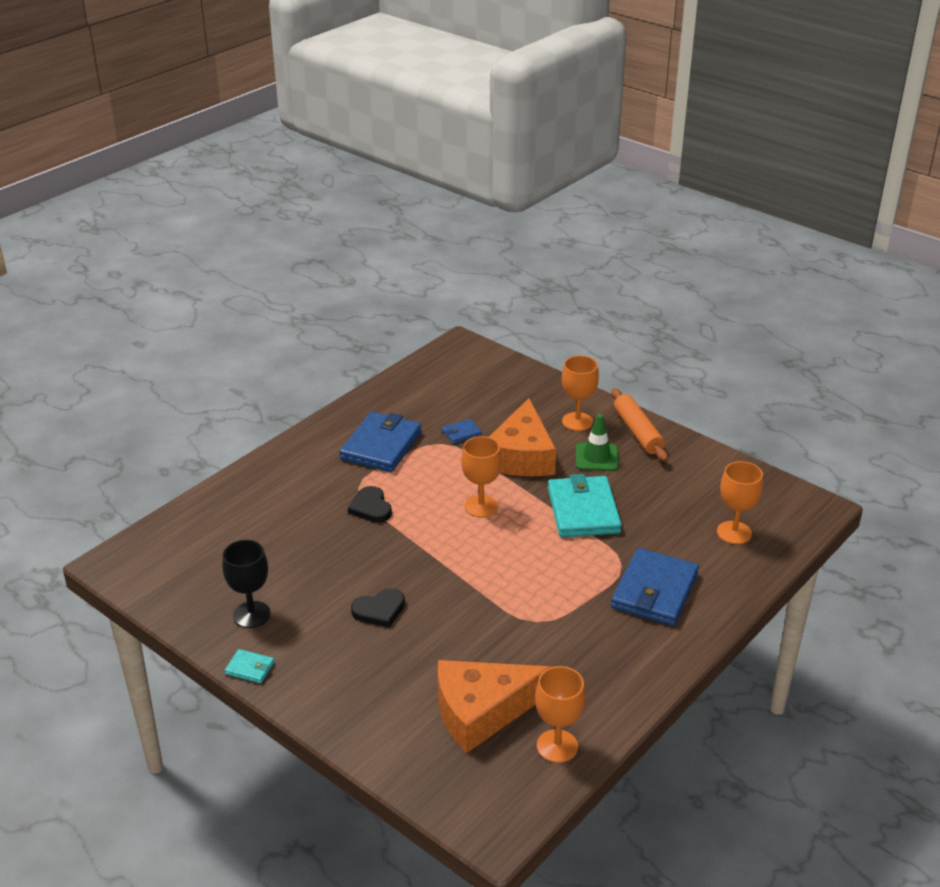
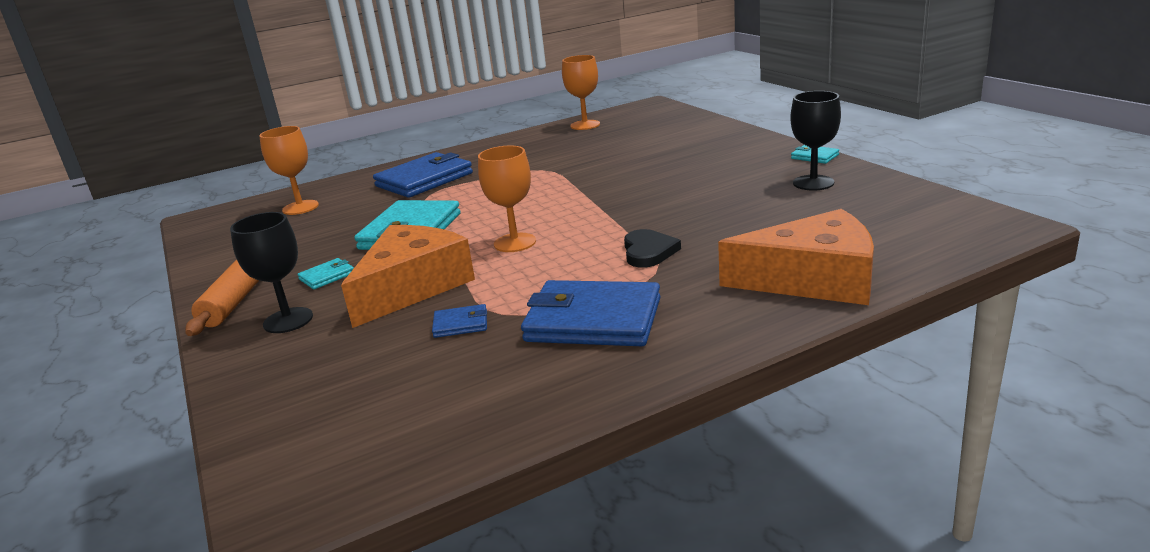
camera: 155 degrees left, 10 degrees down
blue wallet [339,412,422,472] -> blue wallet turned 60 degrees clockwise [521,280,661,346]
black heart [351,588,405,627] -> none
orange cheese [438,660,551,753] -> orange cheese moved to [718,209,874,305]
orange goblet [562,355,599,431] -> black goblet [230,212,313,333]
green traffic cone [576,414,619,471] -> turquoise wallet [298,258,354,289]

